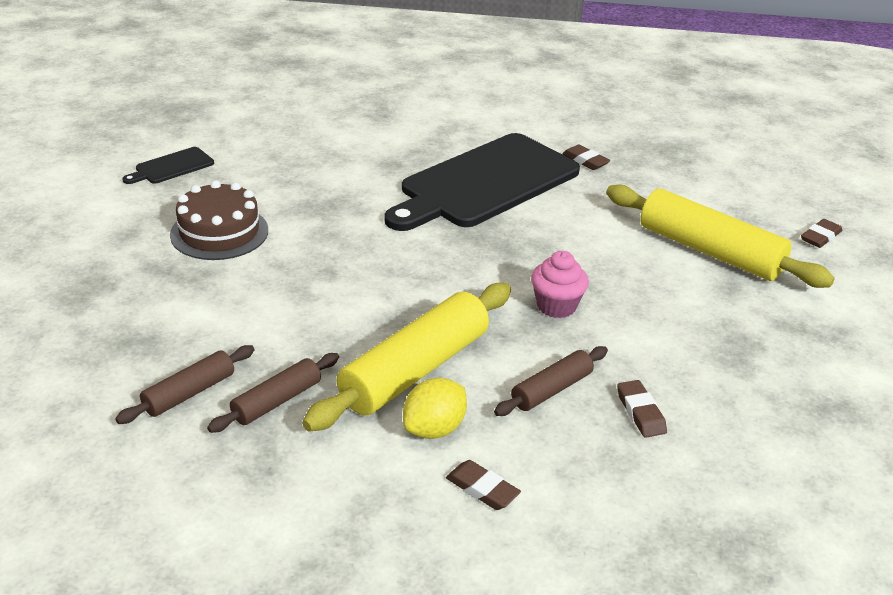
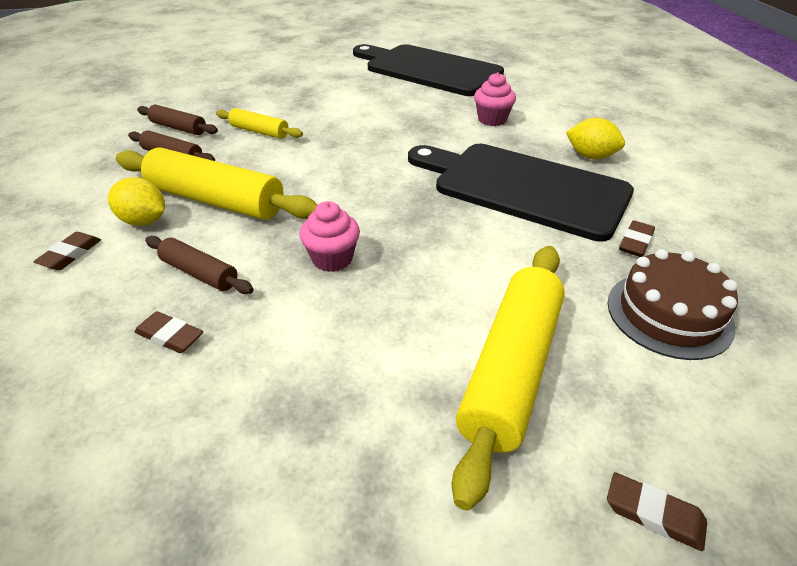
camera: 75 degrees right, 5 degrees up
black cutting board [122,147,214,184] -> black cutting board [353,44,504,96], size x2.45
brown cake [170,180,268,260] -> brown cake moved to [608,249,738,360]
brown eraser [617,380,667,438] -> brown eraser turned 60 degrees clockwise [134,311,203,353]
none -> yellow rolling pin [216,108,303,139]
none -> pink cupcake [474,72,516,126]
none -> yellow lemon [566,118,625,159]

